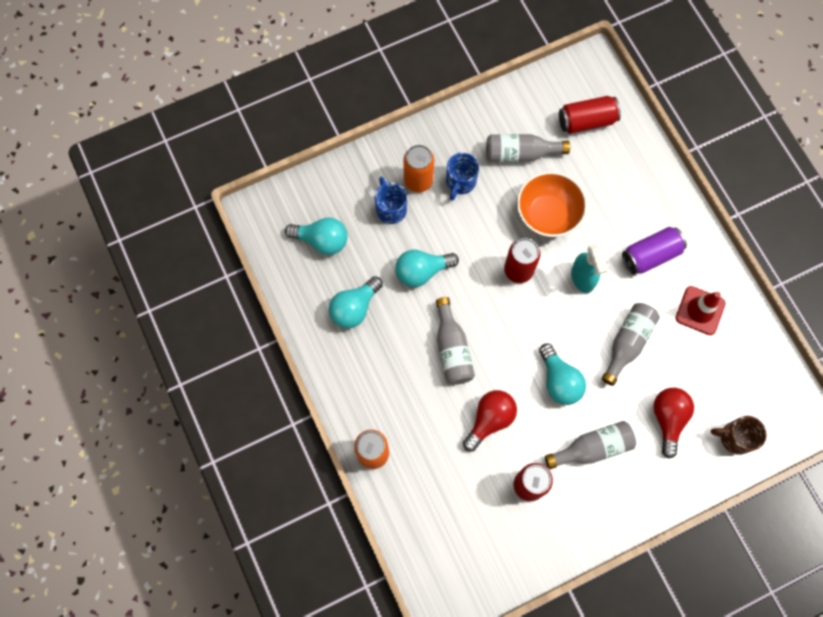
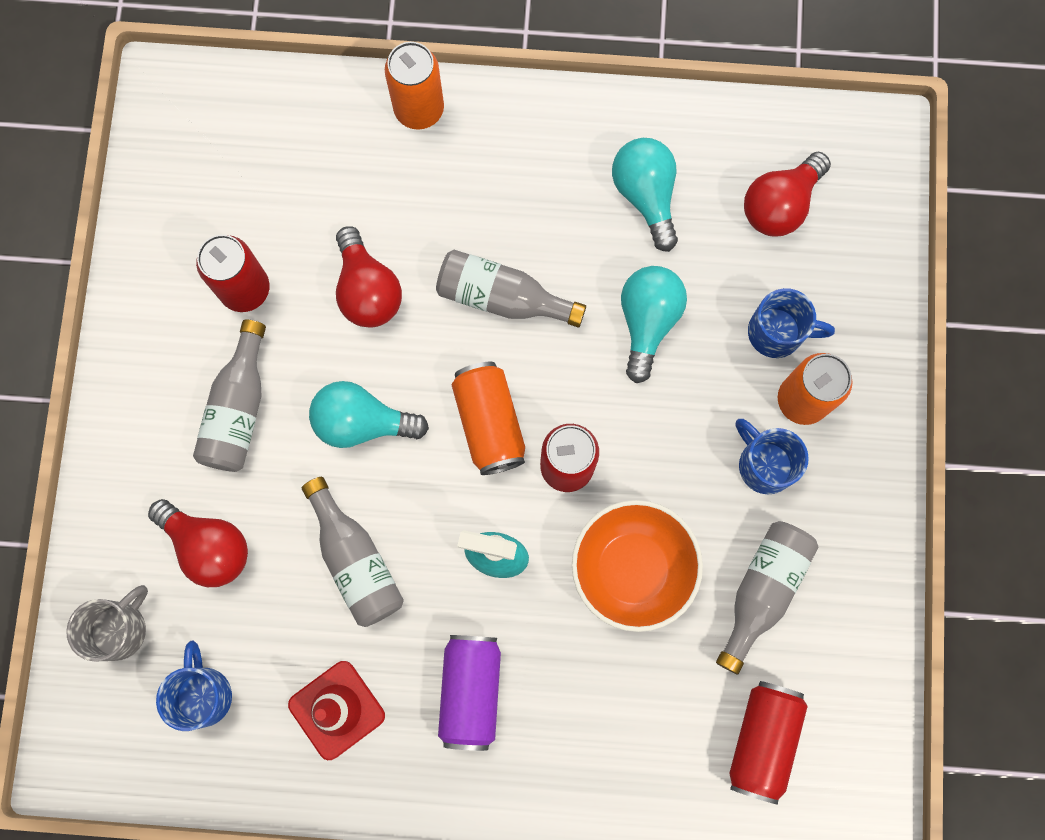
camera: 120 degrees right, 5 degrees up
turquoise light bulb [285,217,347,255] -> red light bulb [744,152,831,236]
brown mug [710,416,767,455] -> grey mug [66,585,148,661]
none -> blue mug [156,641,232,731]
none -> orange can [451,362,525,475]

